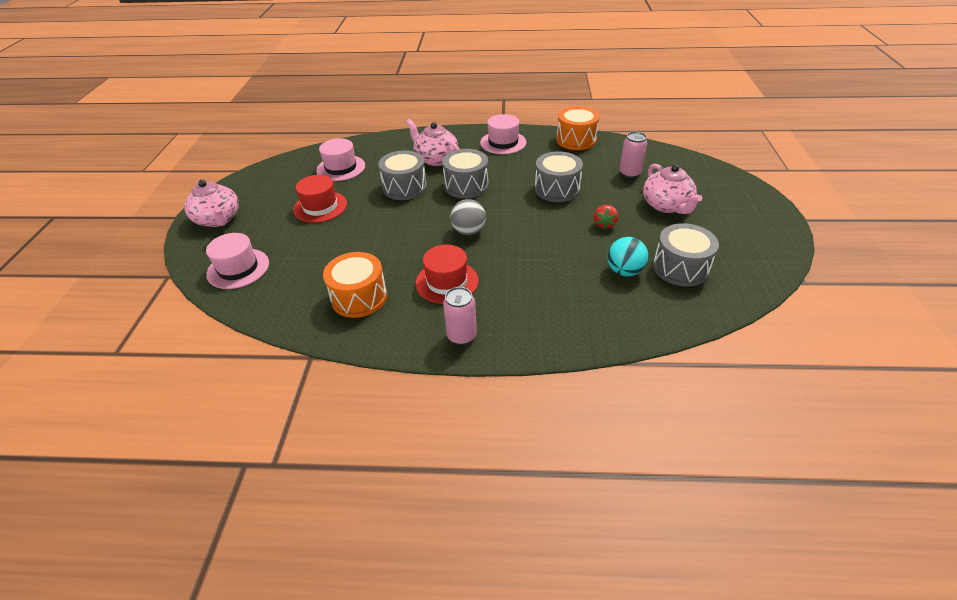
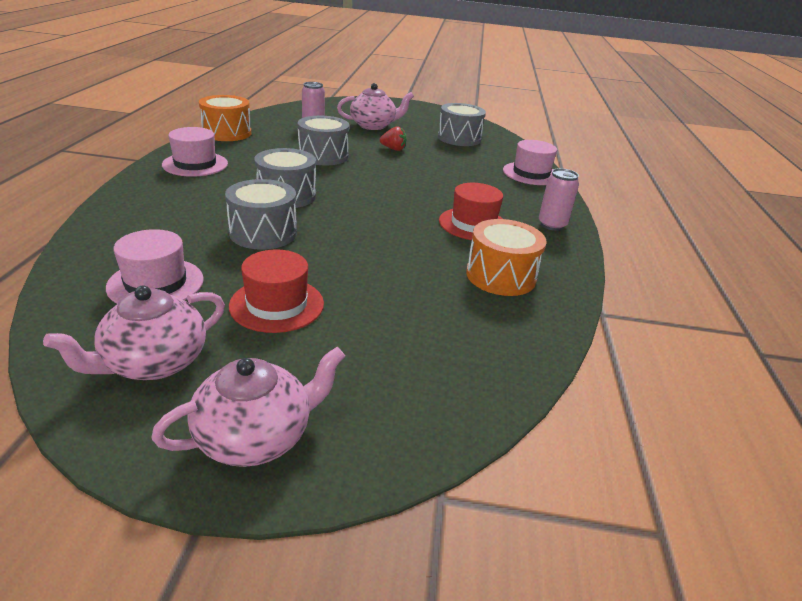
camera: 90 degrees left, 10 degrees down
pink hat [206,233,269,289] -> pink hat moved to [503,140,557,185]
pink teapot [406,119,459,166] -> pink teapot moved to [43,285,225,380]
grey ball [450,199,486,235] -> none
turquoise ball [608,237,648,276] -> none

